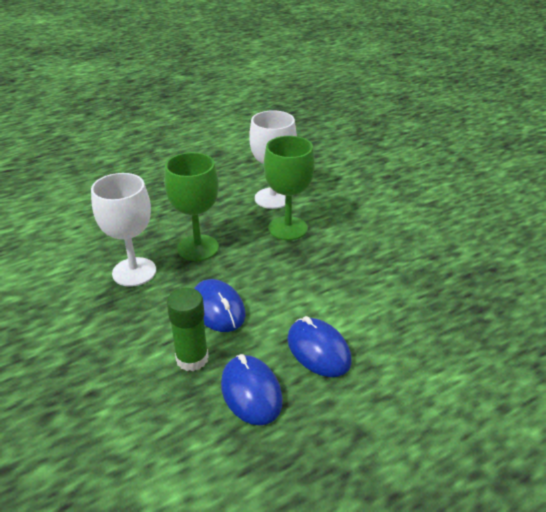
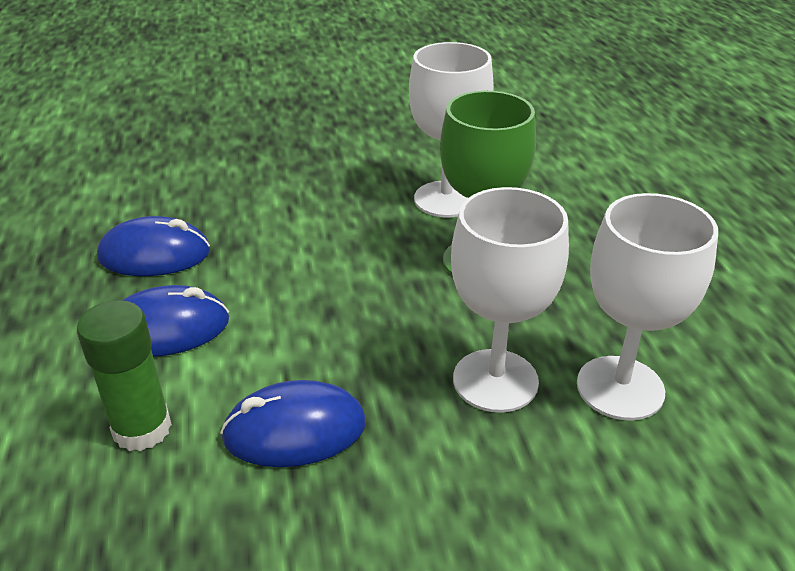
camera: 110 degrees right, 0 degrees up
green glue stick [167,288,209,371] -> green glue stick moved to [77,300,172,451]
blue mouse [194,279,246,332] -> blue mouse moved to [220,380,366,468]
green goblet [264,136,315,240] -> white goblet [451,187,569,413]

